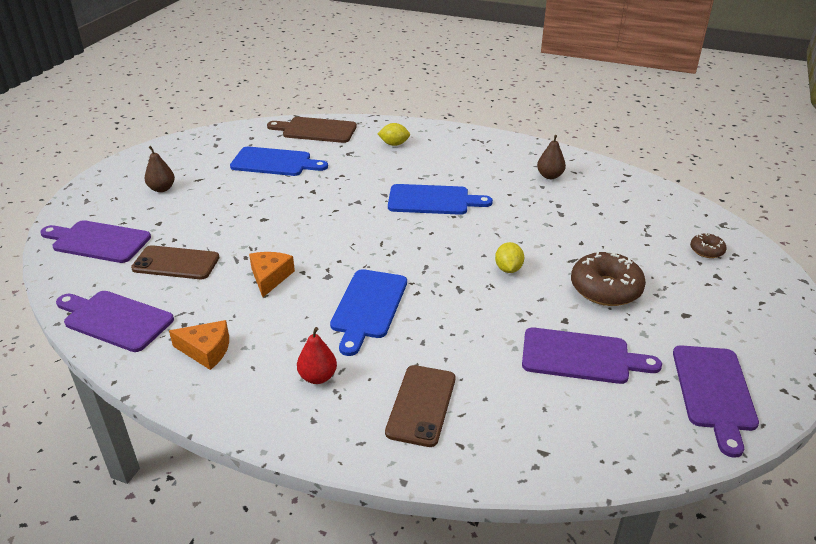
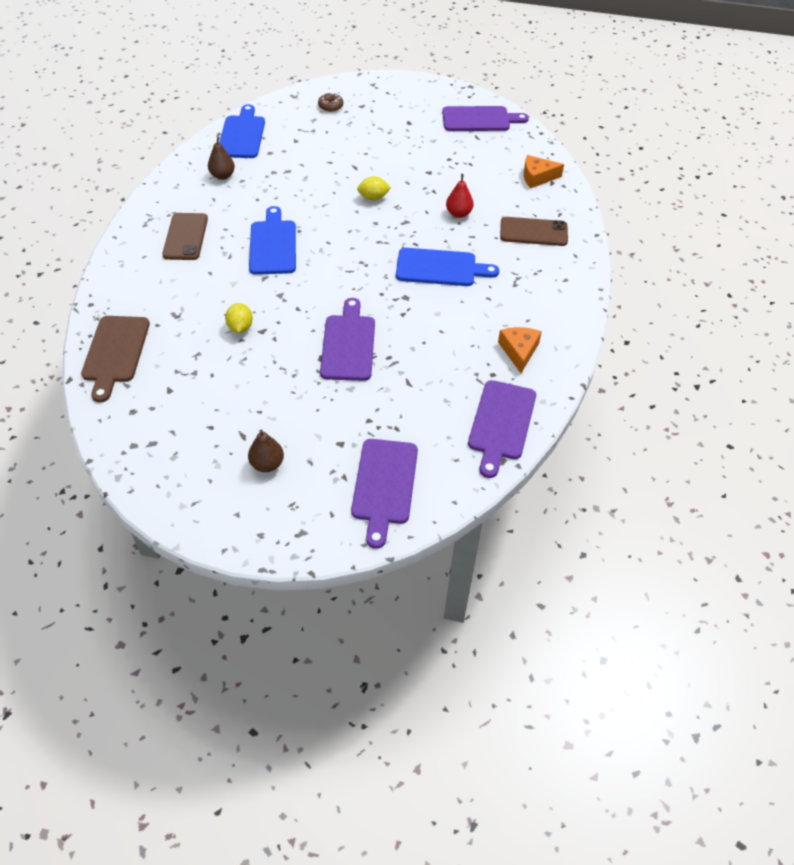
camera: 100 degrees left, 15 degrees up
brown phone [131,245,220,279] -> brown phone moved to [162,213,208,260]
blue cutting board [230,147,328,176] -> blue cutting board moved to [219,104,265,158]
orange cheese [249,252,295,297] -> orange cheese moved to [524,155,564,188]
red pear [297,327,337,384] -> red pear moved to [446,174,474,218]
yellow lemon [378,123,410,146] -> yellow lemon moved to [225,303,253,333]
purple cutting board [522,328,662,384] -> purple cutting board moved to [320,298,375,381]
brown donut [571,251,646,306] -> none

